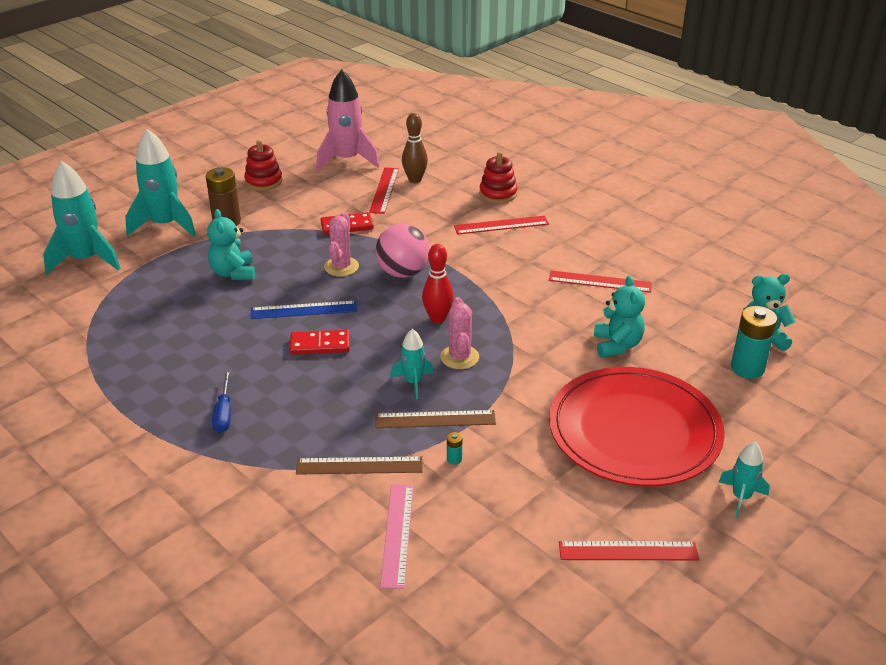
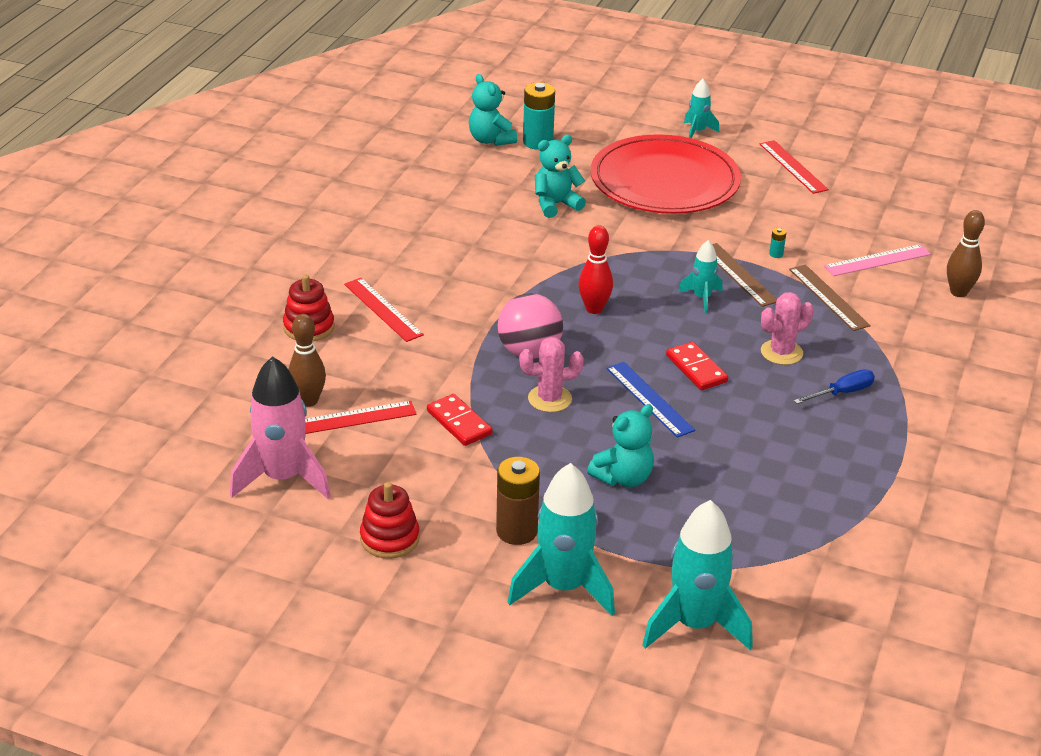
camera: 115 degrees left, 0 degrees up
pink cactus [440,297,479,369] -> pink cactus moved to [761,292,814,365]
red ruler [549,270,652,293] -> none
none -> brown bowling pin [947,210,985,297]

